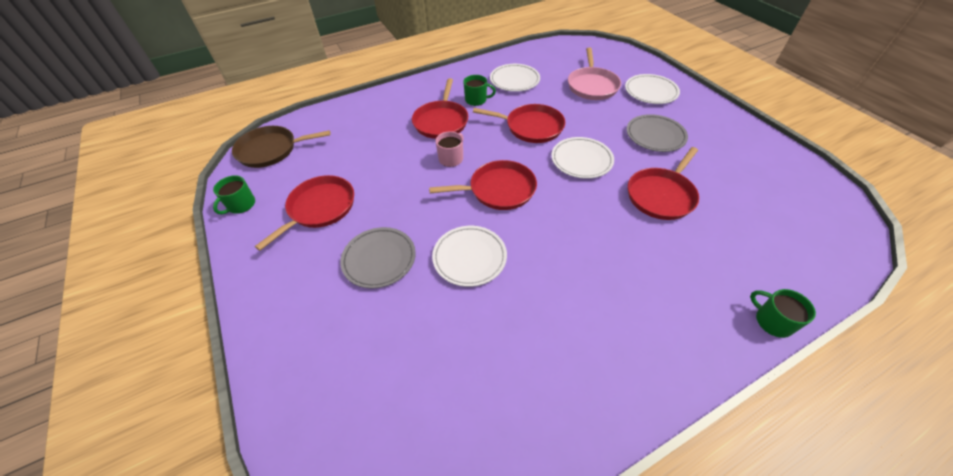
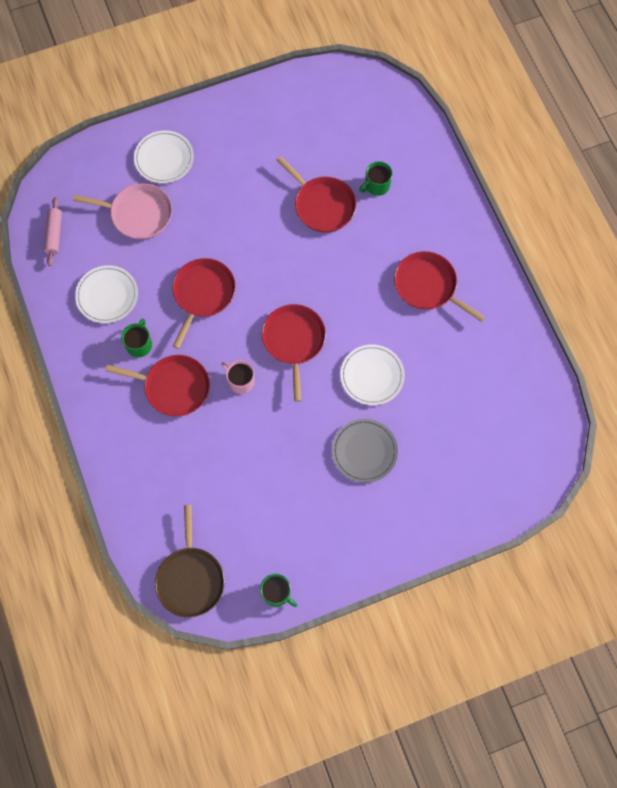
camera: 85 degrees left, 20 degrees up
red pan [255,175,354,251] -> red pan moved to [394,251,485,322]
white plate [551,137,614,179] -> none
grey plate [626,114,688,152] -> none
green mug [750,289,816,338] -> green mug moved to [359,161,393,196]
none -> pink rolling pin [44,197,62,266]

